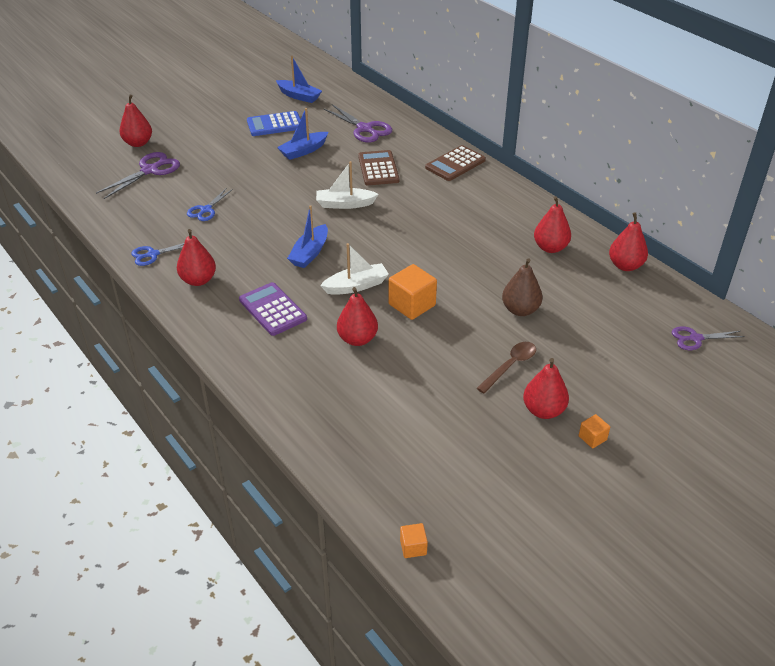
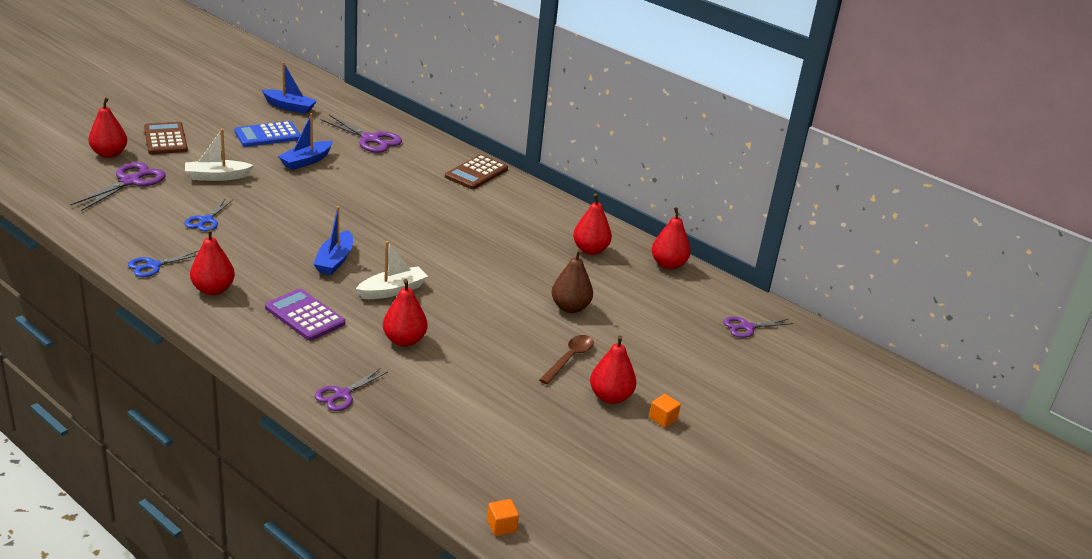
camera: 15 degrees left, 10 degrees down
white boat [316,161,379,209] -> white boat moved to [185,129,254,181]
brown calculator [358,150,400,185] -> brown calculator moved to [144,122,188,154]
orange cube [389,264,437,320] -> none
none -> purple scissors [315,368,388,411]

